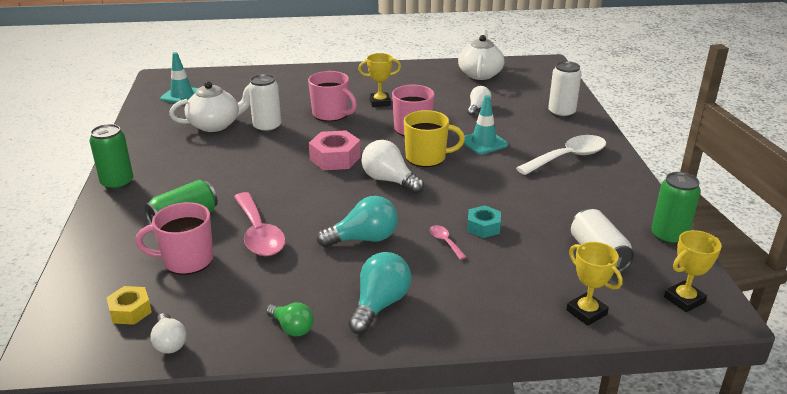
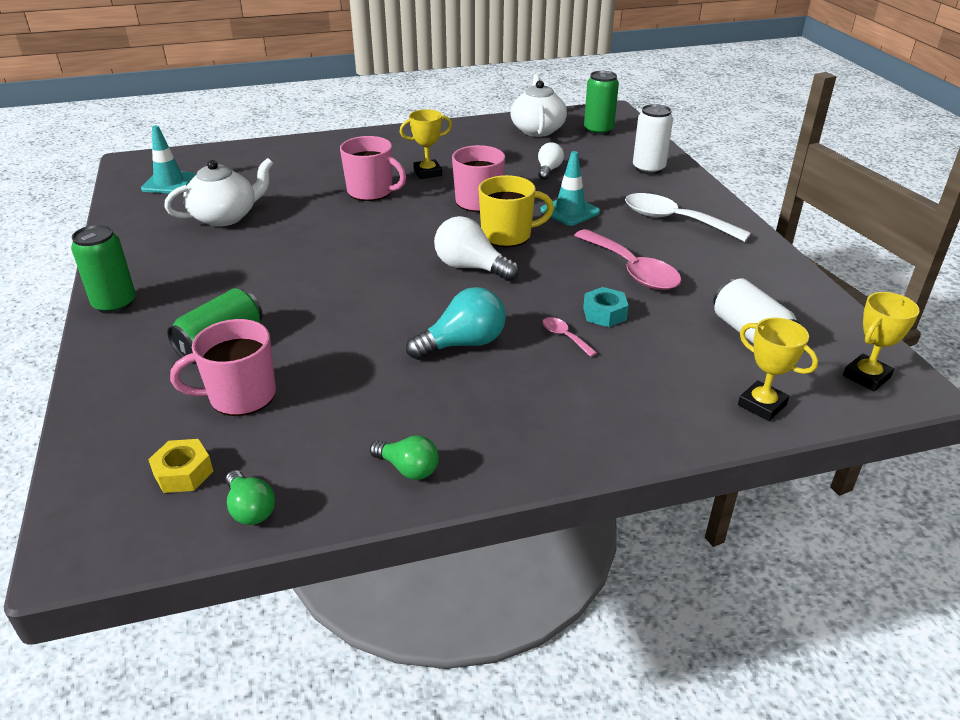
camera: 10 degrees left, 5 degrees up
white light bulb [150,313,187,354] -> green light bulb [226,470,275,525]
pink spoon [234,192,286,256] -> pink spoon moved to [574,229,681,290]
white can [248,74,281,133] -> none
pink nut [309,130,361,170] -> none
turquoise light bulb [348,252,411,334] -> none
white spoon [516,135,606,175] -> white spoon turned 105 degrees counterclockwise [625,193,751,242]
green can [651,172,701,245] -> green can moved to [584,71,619,135]

